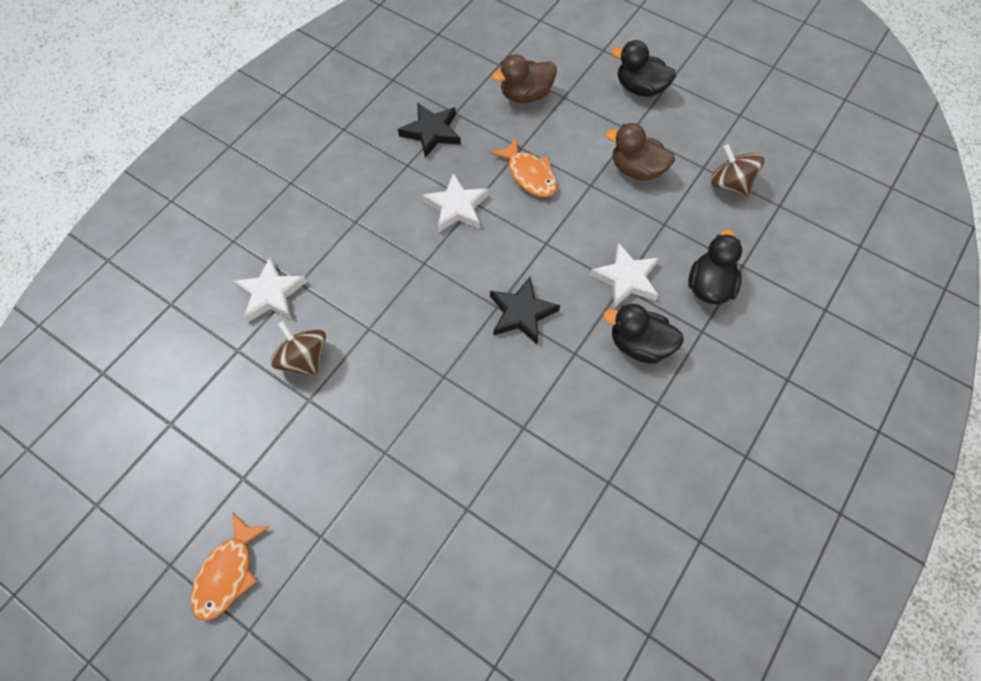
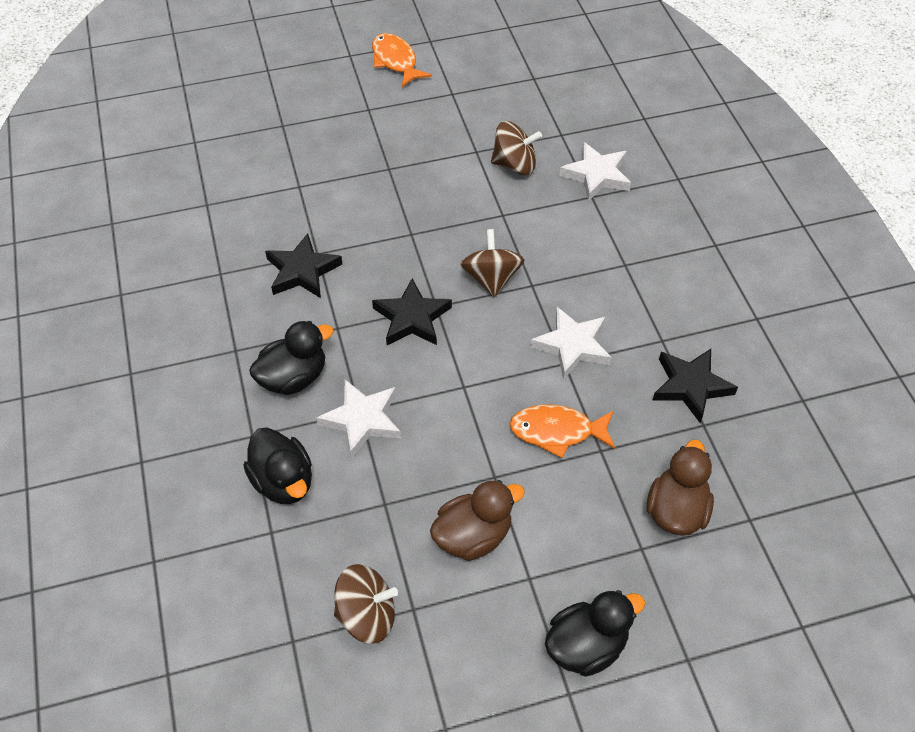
camera: 130 degrees right, 10 degrees down
none -> black star [265,233,342,298]
none -> brown spinning top [460,229,524,298]

